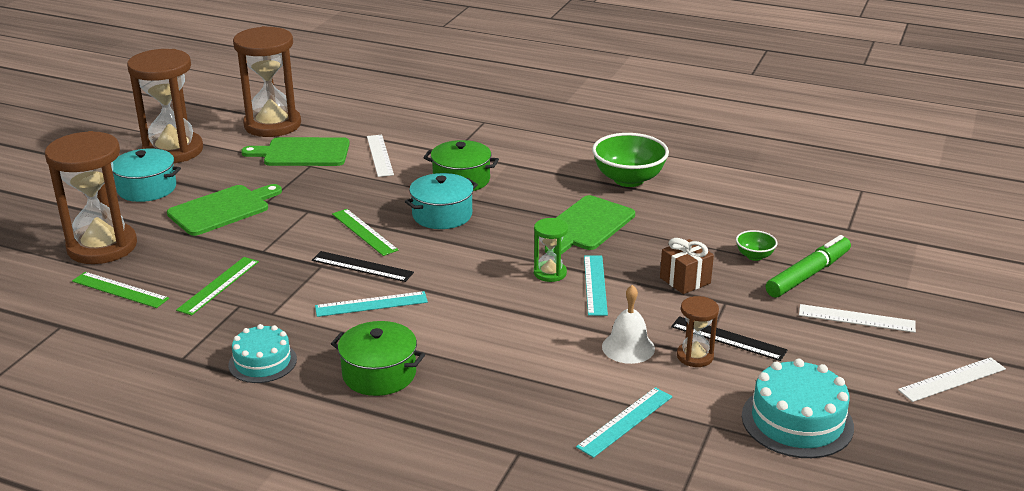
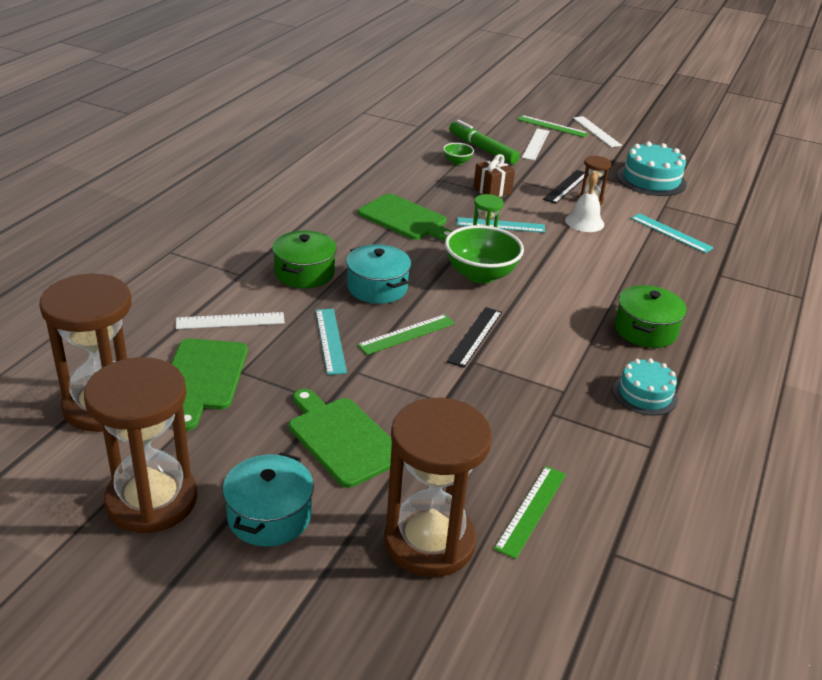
camera: 90 degrees left, 5 degrees up
green ruler [176,257,259,316] -> green ruler moved to [517,115,588,137]
turquoise ruler [315,291,428,317] -> turquoise ruler moved to [316,309,347,375]
green bowl [592,133,669,187] -> green bowl moved to [445,225,524,284]

